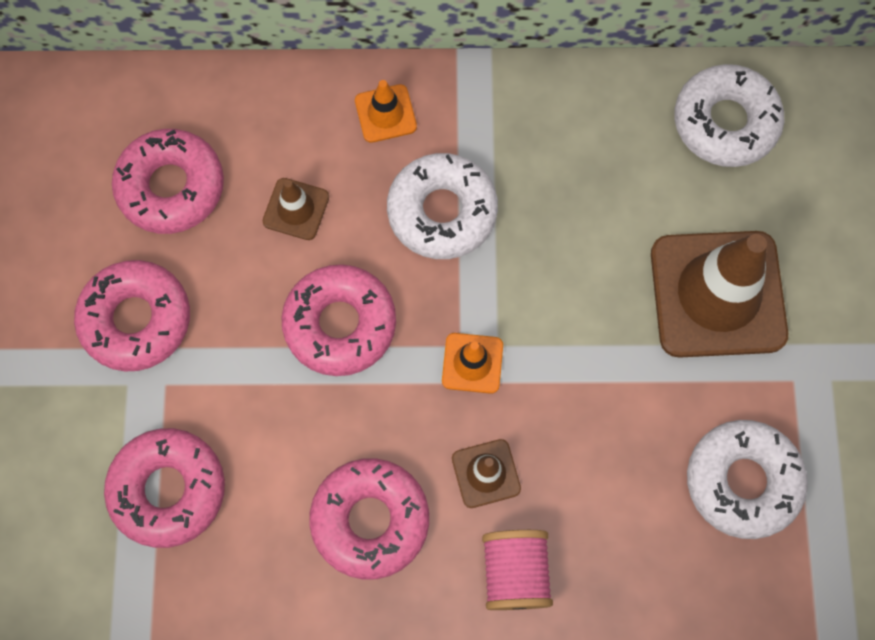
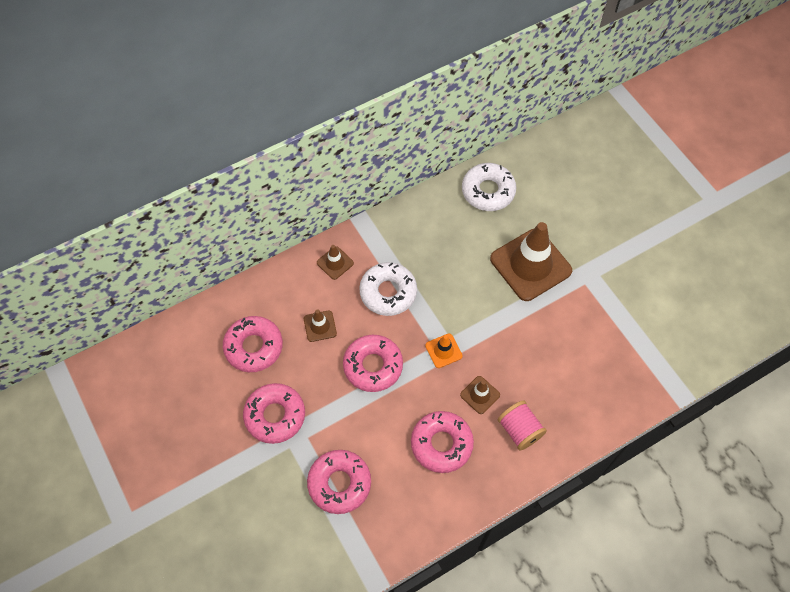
camera: 30 degrees left, 10 degrees down
orange traffic cone [355,80,417,143] -> brown traffic cone [317,245,354,280]
white donut [687,420,808,539] -> none

